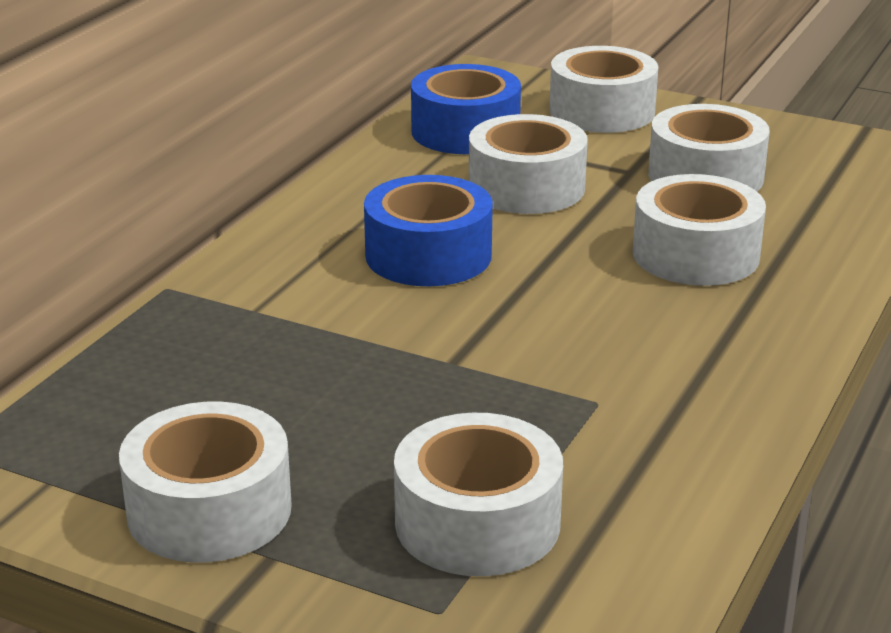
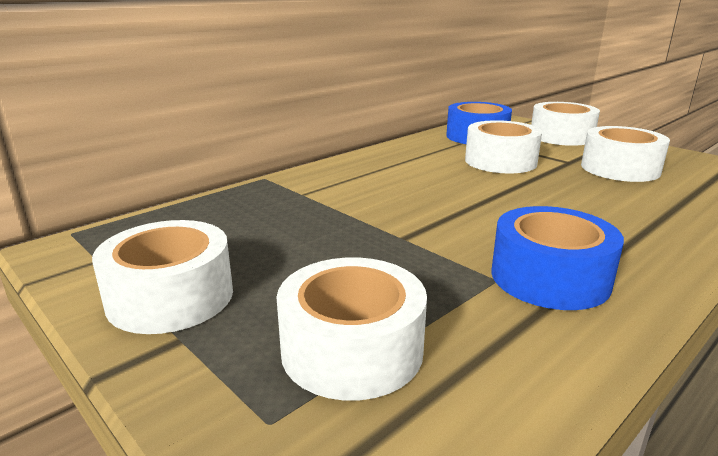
camera: 20 degrees right, 5 degrees down
blue tape [364,175,493,286] -> blue tape moved to [492,206,624,310]
white tape [633,174,766,286] -> none

